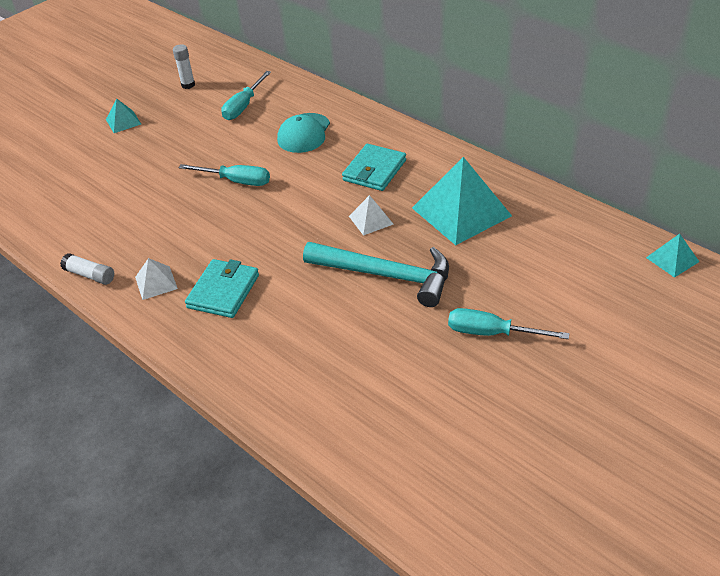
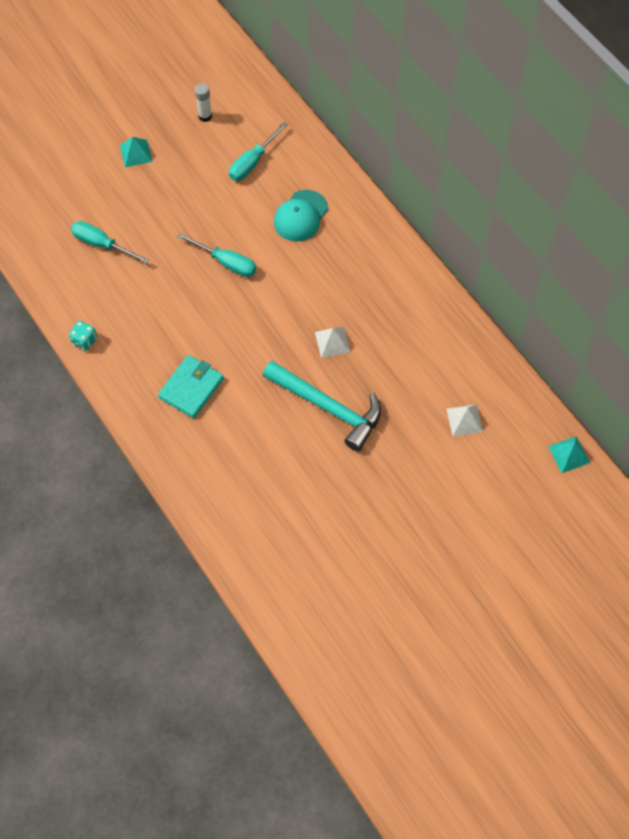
camera: 10 degrees right, 20 degrees up
white glue stick [60,253,114,285] -> turquoise dice [69,321,97,351]
white pyramid [135,258,178,300] -> white pyramid moved to [446,404,483,436]
turquoise wallet [342,144,406,191] -> none
turquoise pyramid [412,157,512,245] -> none
turquoise screwdriver [448,308,569,339] -> turquoise screwdriver moved to [71,221,149,264]

